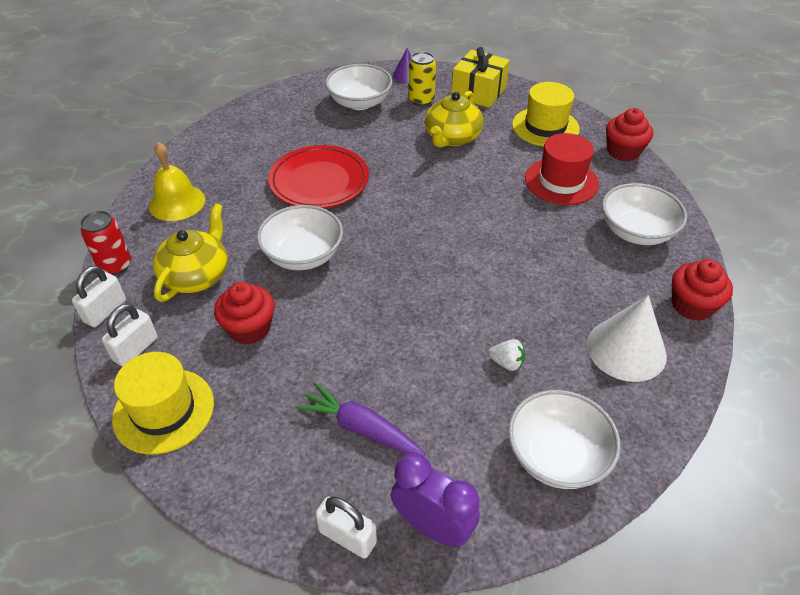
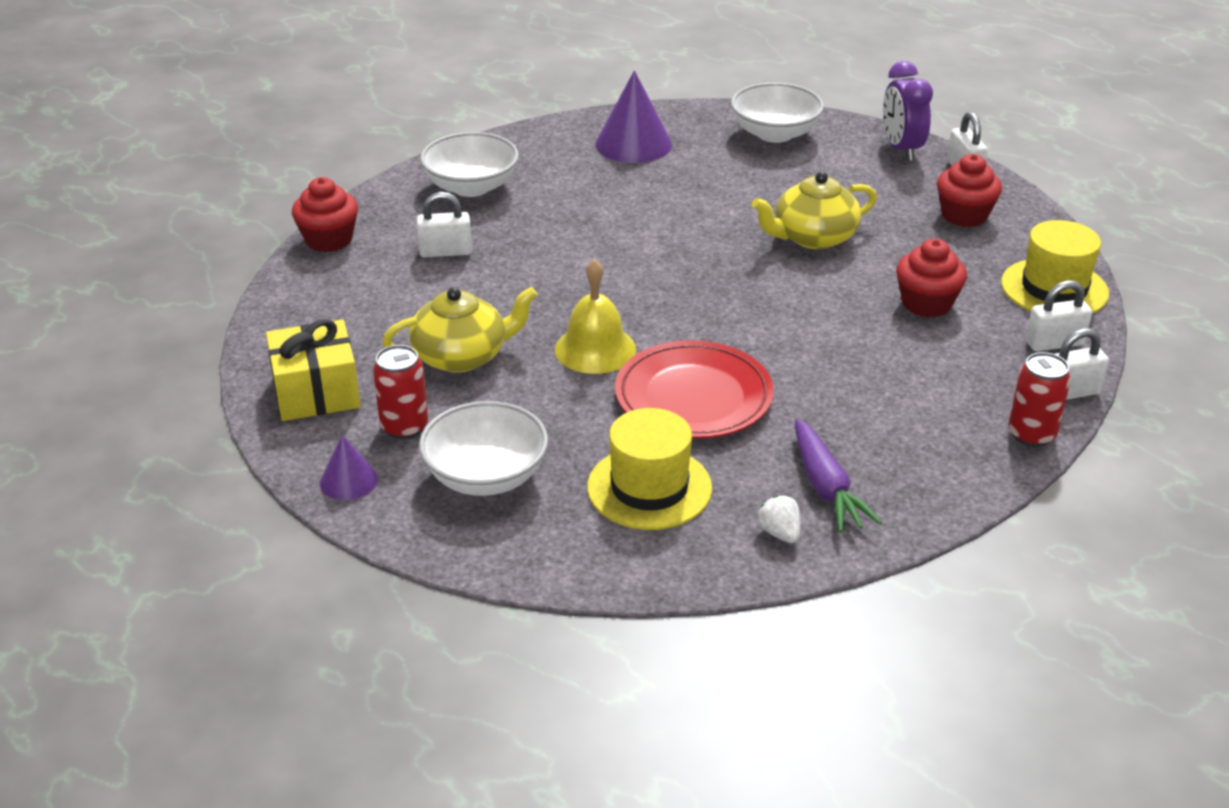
camera: 135 degrees left, 10 degrees down
yellow bell [149,142,205,221] -> yellow bell moved to [555,259,636,374]
yellow teapot [153,203,228,302] -> yellow teapot moved to [752,171,877,249]
white bowl [257,205,343,270] -> none
purple carrot [296,382,425,456] -> purple carrot moved to [795,418,882,532]
yellow can [409,52,436,106] -> red can [373,345,428,439]
white strawberry [488,339,525,371] -> white strawberry moved to [757,496,800,543]
yellow hat [512,82,580,146] -> yellow hat moved to [587,408,712,530]
red hat [525,133,599,205] -> white padlock [417,192,472,258]
white cone [587,295,667,382] -> purple cone [595,70,672,163]
red cupcake [672,259,733,321] -> red cupcake moved to [937,154,1002,227]

